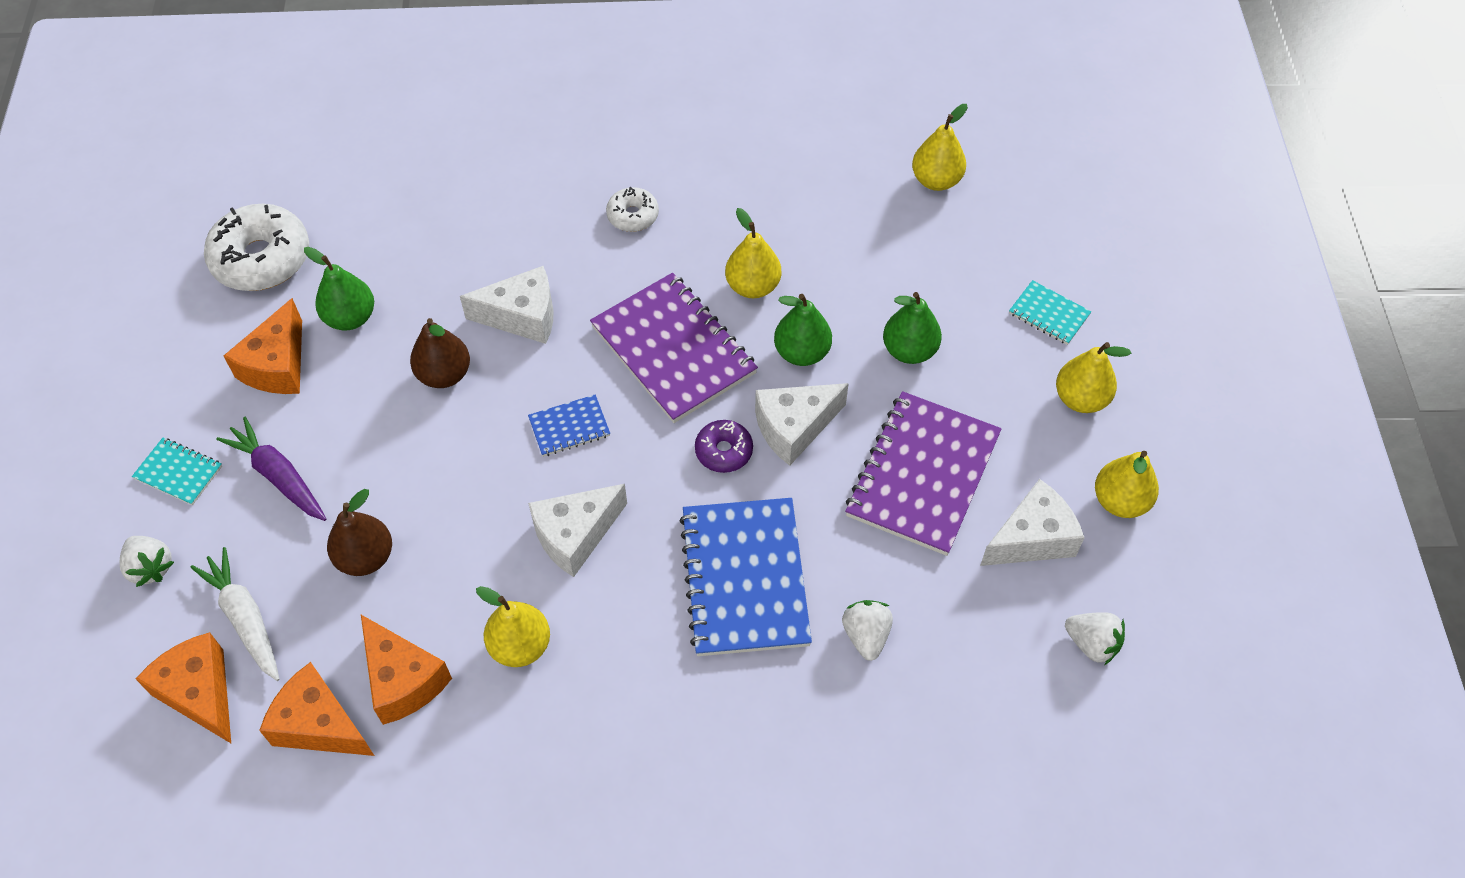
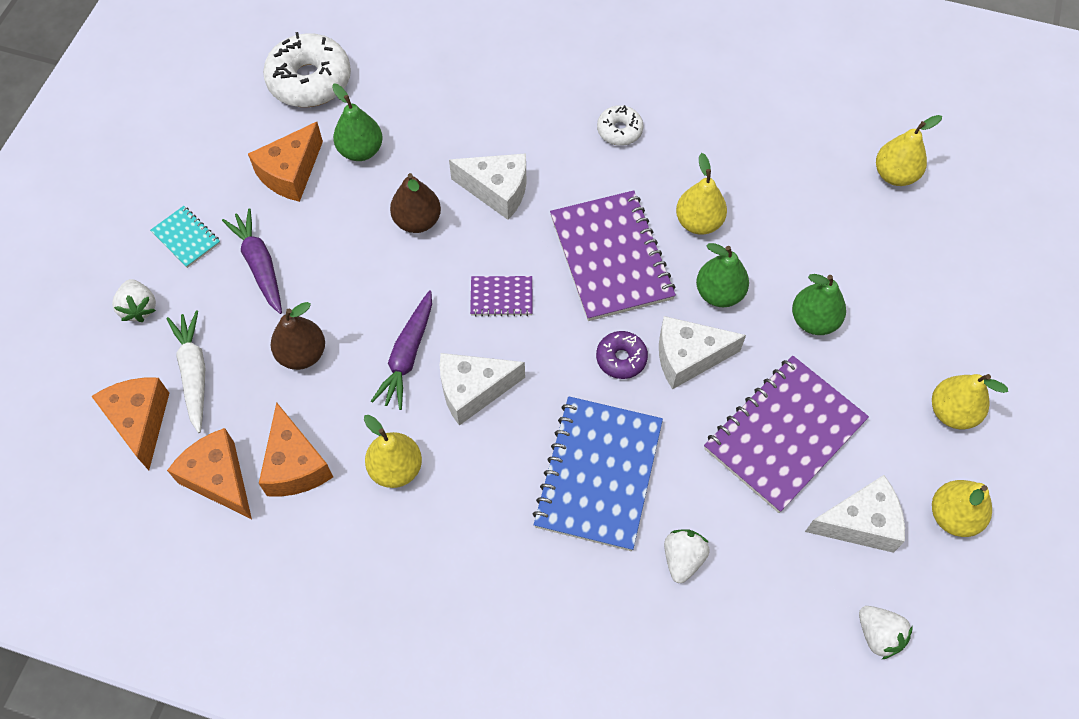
camera: 20 degrees right, 5 degrees up
blue notebook [528,395,610,457] -> purple notebook [470,276,532,317]
turquoise notebook [1009,280,1091,345] -> none
none -> purple carrot [371,290,432,410]

